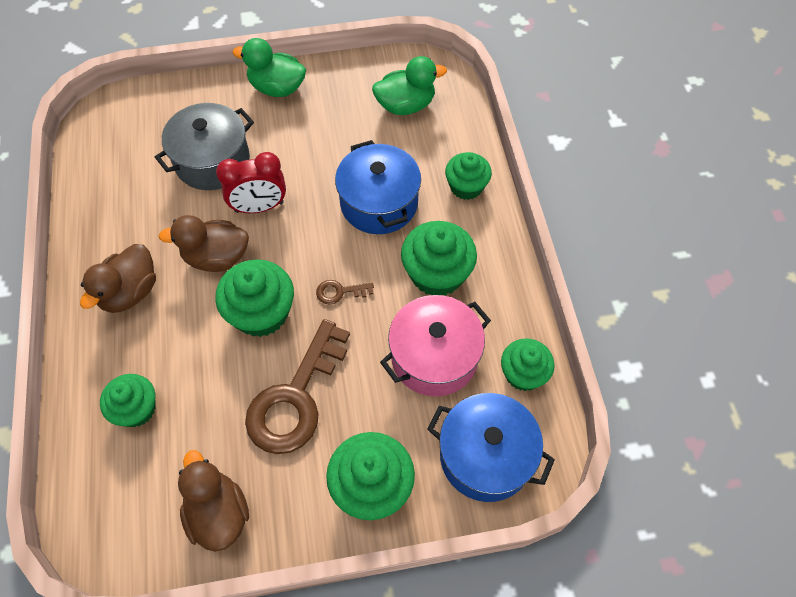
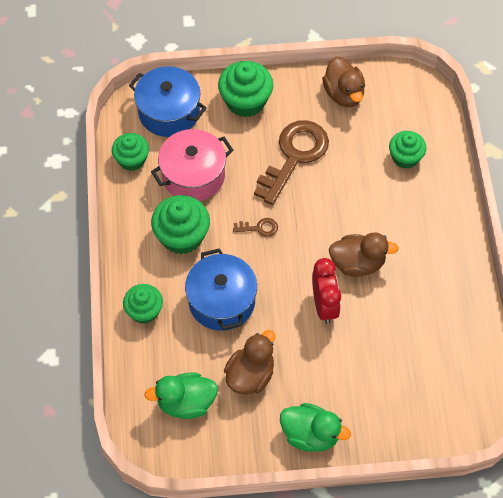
camera: 175 degrees left, 0 degrees up
brown duck [80,244,156,313] -> brown duck moved to [224,330,275,395]
grey pot [155,103,254,190] -> none
green cupcake [215,259,294,337] -> none
red clock [216,152,286,213] -> red clock turned 90 degrees clockwise [312,258,341,324]

